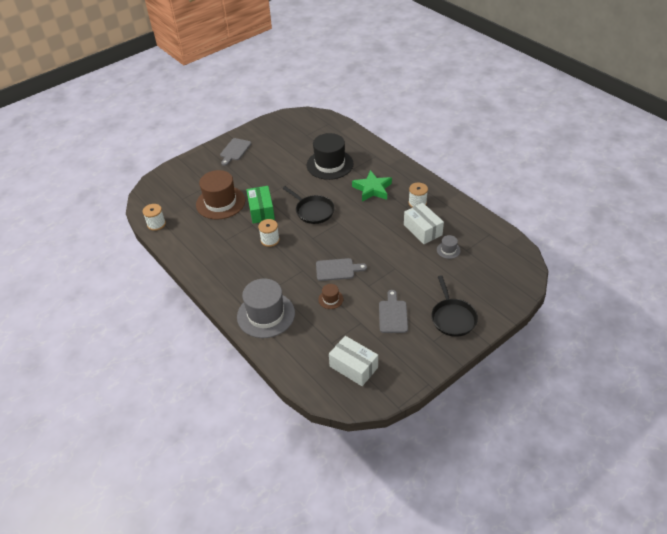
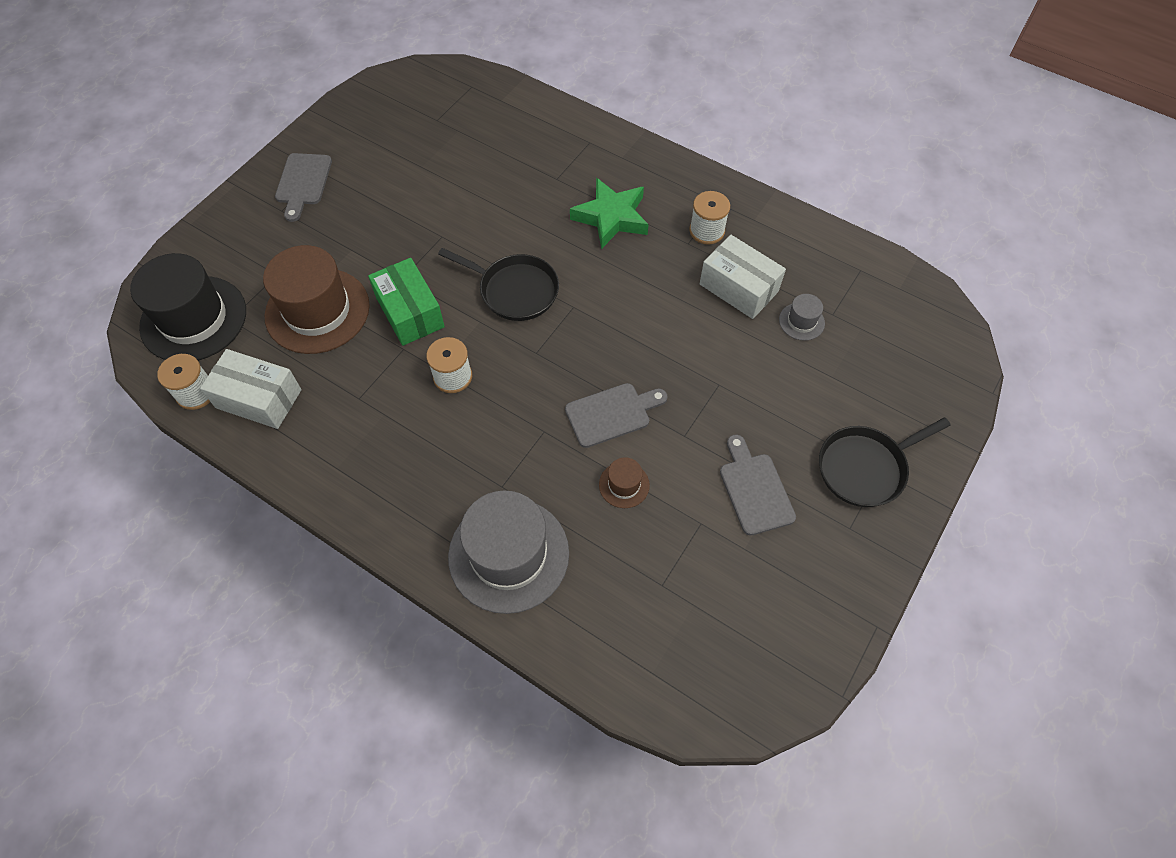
camera: 20 degrees left, 15 degrees up
black hat [306,133,354,180] -> black hat moved to [130,253,246,361]
white box [329,336,378,386] -> white box moved to [200,349,301,429]
black pan [431,275,478,337] -> black pan turned 90 degrees clockwise [819,418,951,507]

